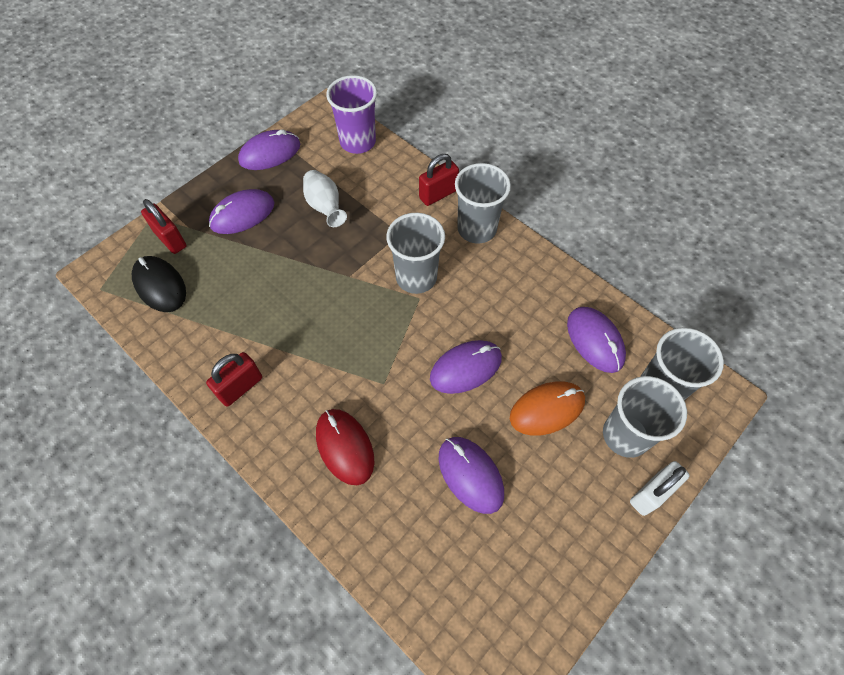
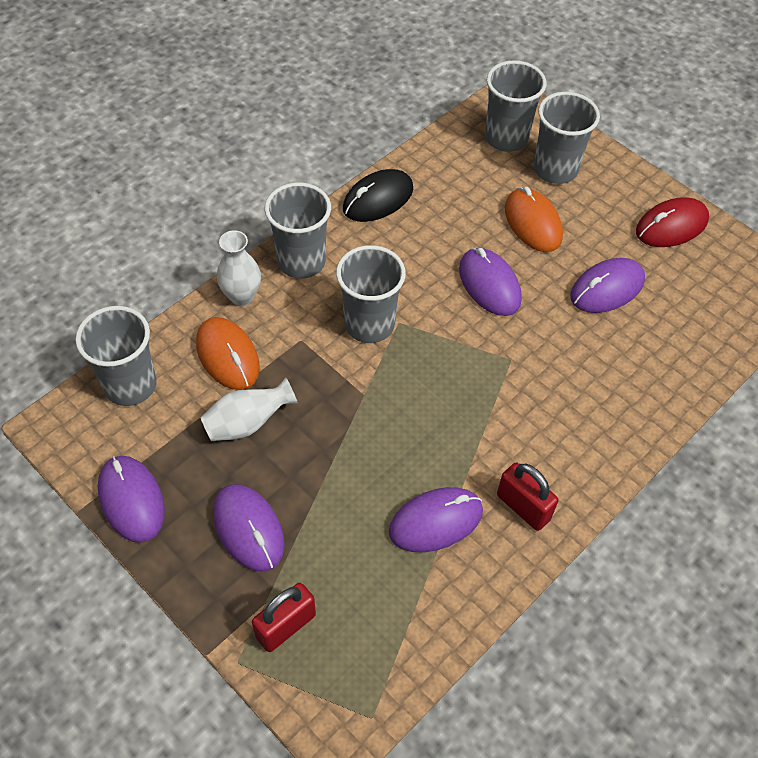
camera: 90 degrees left, 5 degrees down
black mouse [132,256,186,312] -> black mouse moved to [343,169,413,222]
red mouse [316,409,374,485] -> red mouse moved to [636,197,709,247]
purple cup [326,75,377,154] -> grey cup [75,306,157,406]
red padlock [419,154,459,206] -> white vase [217,230,261,306]
purple mouse [567,307,626,373] -> purple mouse moved to [389,487,483,552]
white padlock [630,461,690,516] -> none
none -> orange mouse [196,317,260,390]

